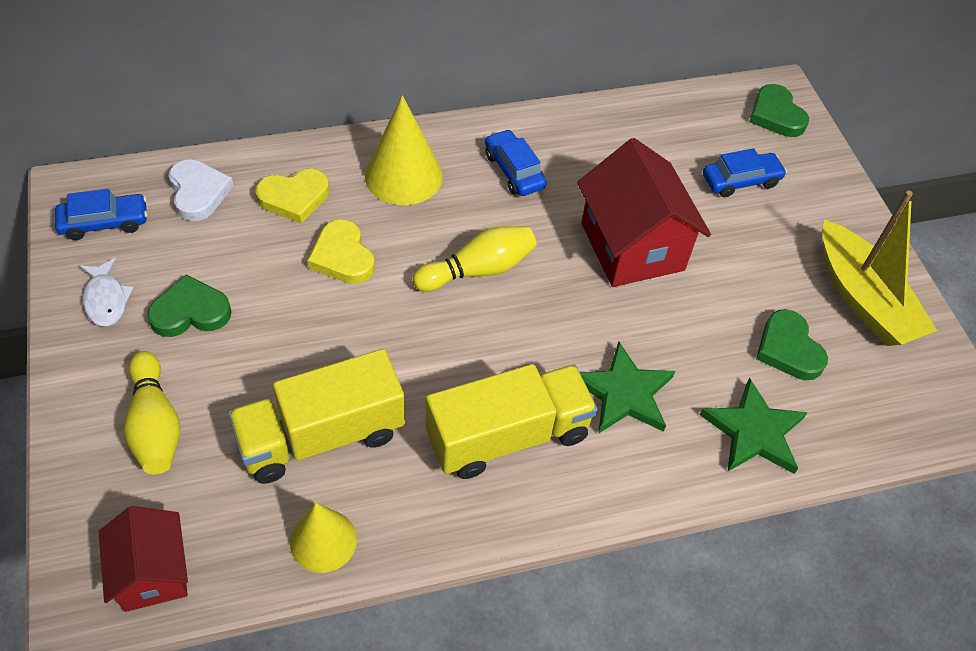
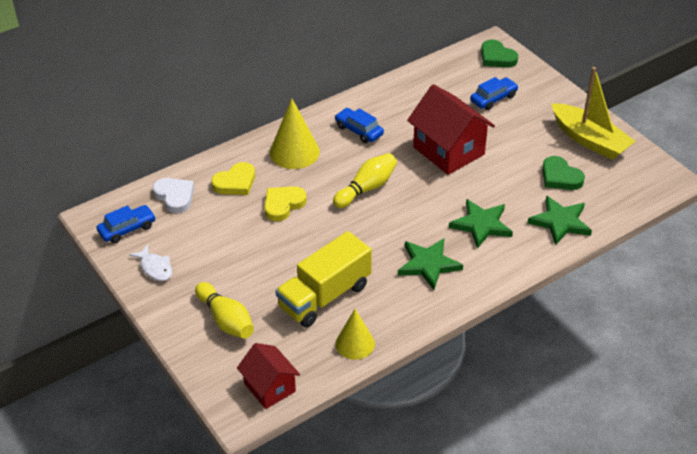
camera: 15 degrees left, 10 degrees down
green heart [147,275,232,337] -> none
yellow heart [307,219,375,284] -> yellow heart turned 90 degrees clockwise [264,186,307,221]
yellow truck [426,364,598,479] -> green star [398,239,463,290]

